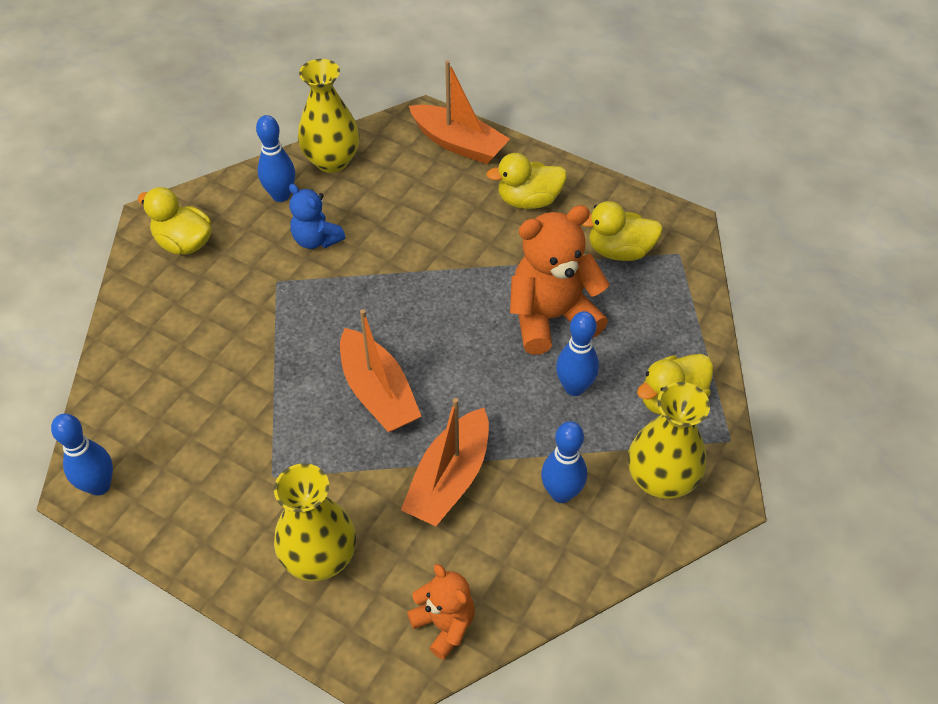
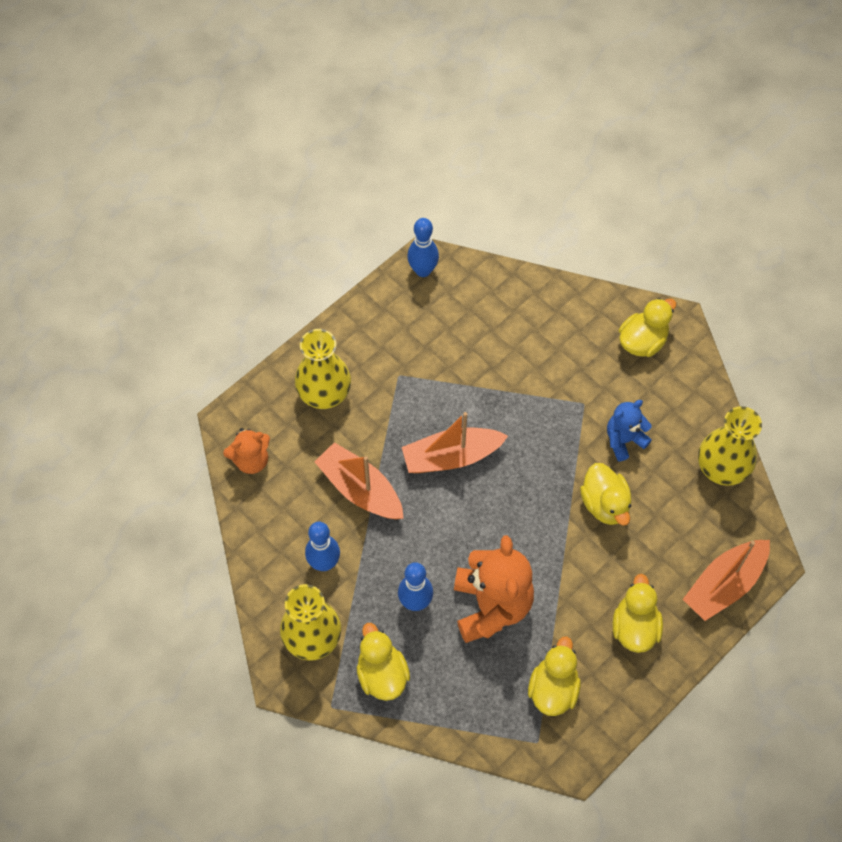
camera: 105 degrees right, 10 degrees up
blue bowling pin [256,115,295,202] -> none
none -> yellow duck [580,463,631,525]

